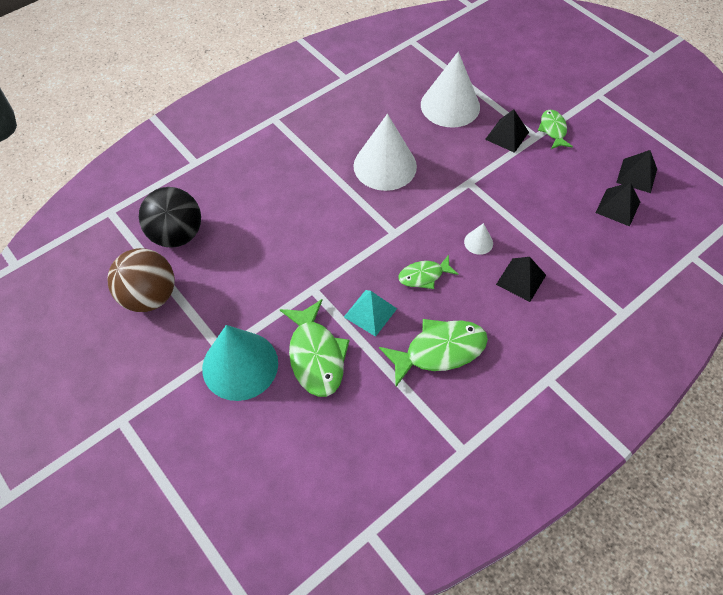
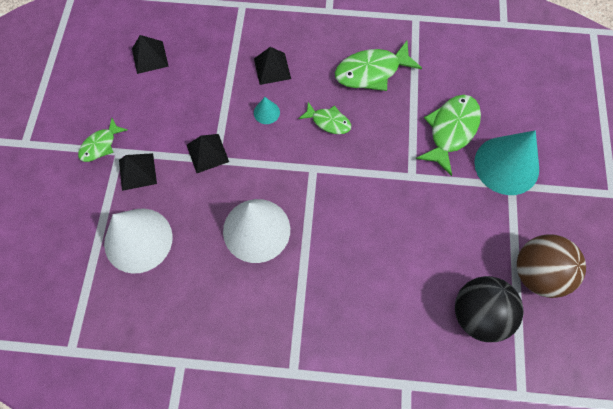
camera: 135 degrees left, 10 degrees up
turquoise pyramid [344,290,397,337] -> none
green fish [379,319,488,386] -> green fish turned 45 degrees counterclockwise [335,41,422,91]
white cone [464,223,493,255] -> turquoise cone [254,97,280,124]
black pyramid [616,150,657,193] -> black pyramid moved to [187,134,229,173]

